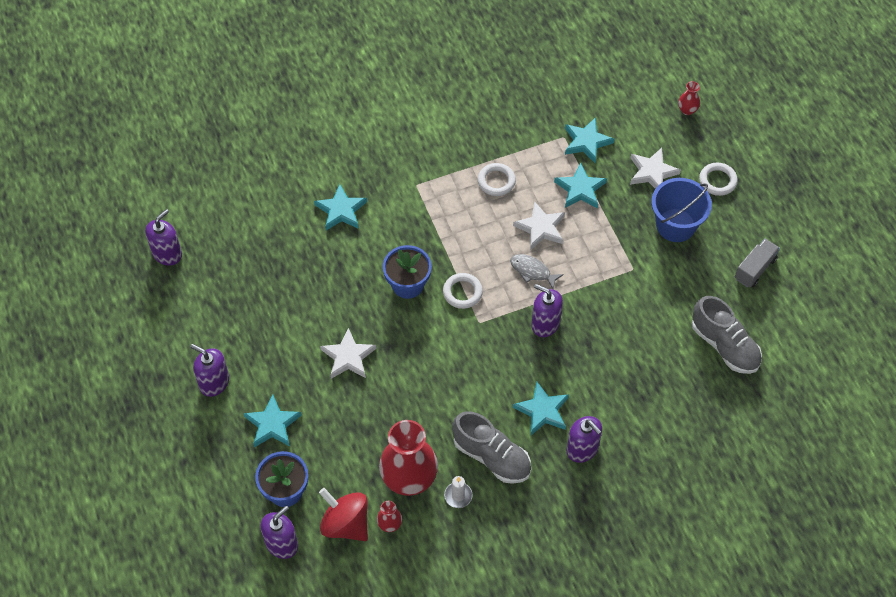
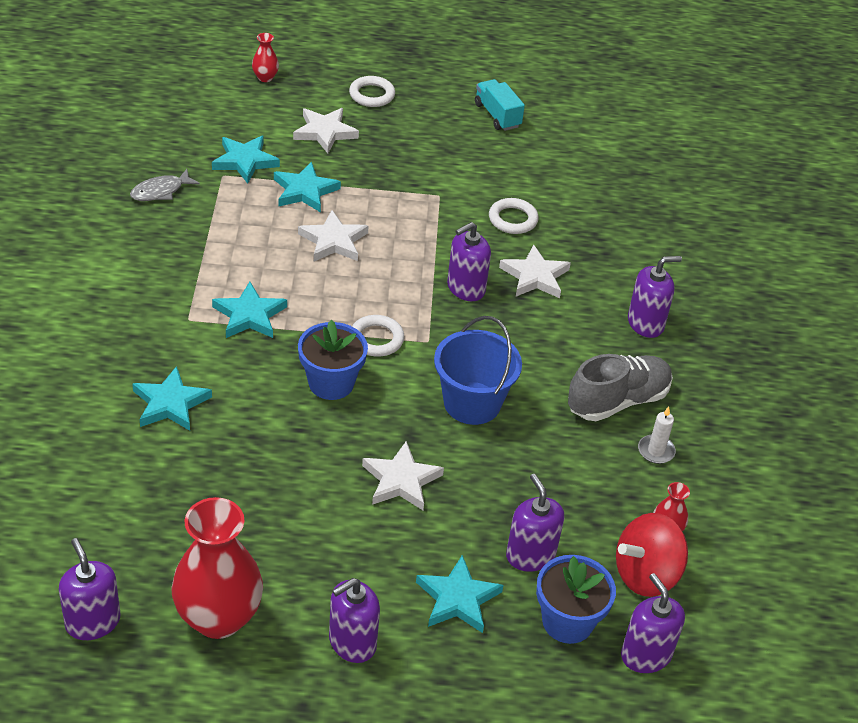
camera: 70 degrees left, 15 degrees down
red vase [379,420,438,496] -> red vase moved to [171,497,263,639]
white ring [478,163,516,196] -> white ring moved to [489,198,539,234]
grey fish [510,254,564,290] -> grey fish moved to [130,169,200,201]
turquoise star [513,382,569,435] -> turquoise star moved to [212,282,287,338]
blue bucket [651,178,712,242] -> blue bucket moved to [434,316,522,425]
grey shoe [692,296,762,374] -> none
grey truck [735,239,780,288] -> turquoise truck [475,79,525,131]
none -> white star [499,244,571,298]
none -> purple soap dispenser [506,474,564,572]

